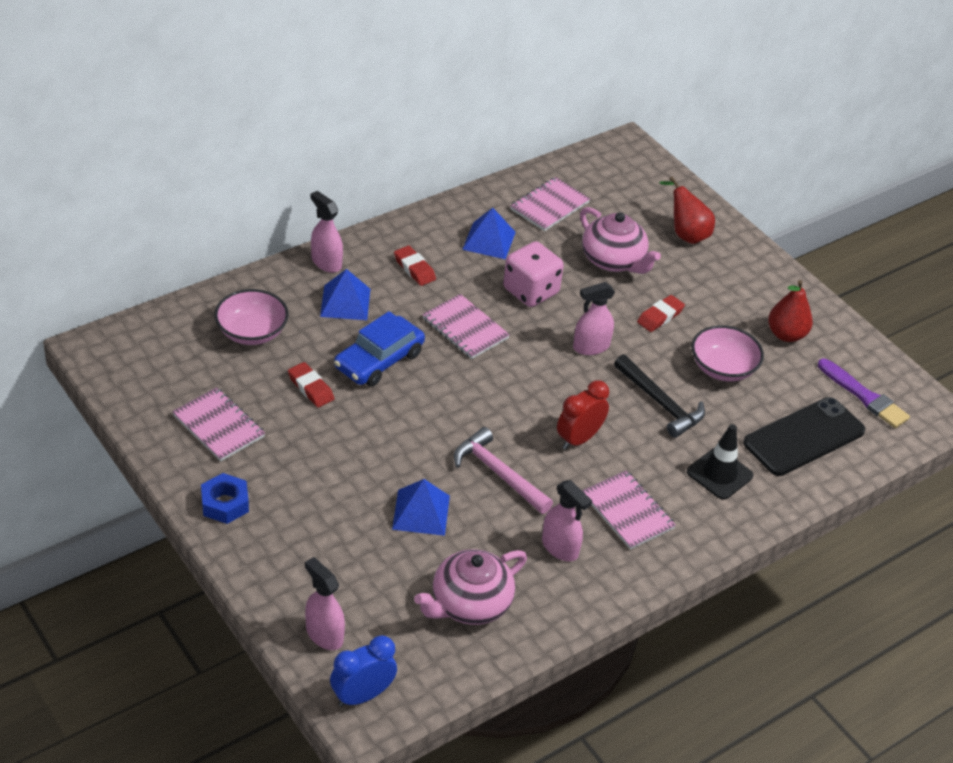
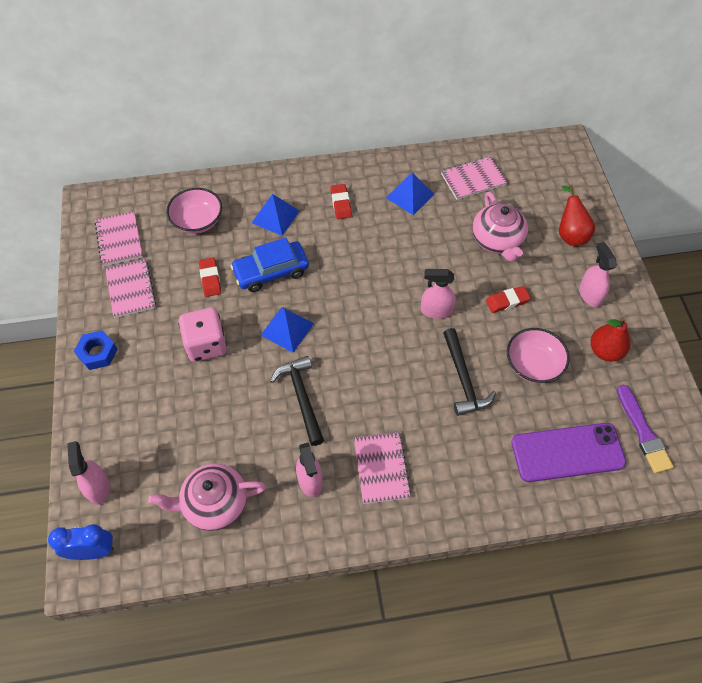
camera: 30 degrees right, 15 degrees up
pink spray bottle [311,191,343,273] -> pink spray bottle moved to [579,242,617,307]
blue pyramid [392,479,450,536] -> blue pyramid moved to [260,307,314,353]
pink notebook [422,294,510,359] -> pink notebook moved to [95,211,143,266]
pink hammer [454,427,553,514] -> black hammer [270,356,324,446]
pink dice [503,241,564,307] -> pink dice moved to [178,307,227,362]
red clock [557,380,609,450] -> none
black traffic cone [687,424,753,500] -> none
black phone [743,397,865,476] -> purple phone [511,423,626,482]

